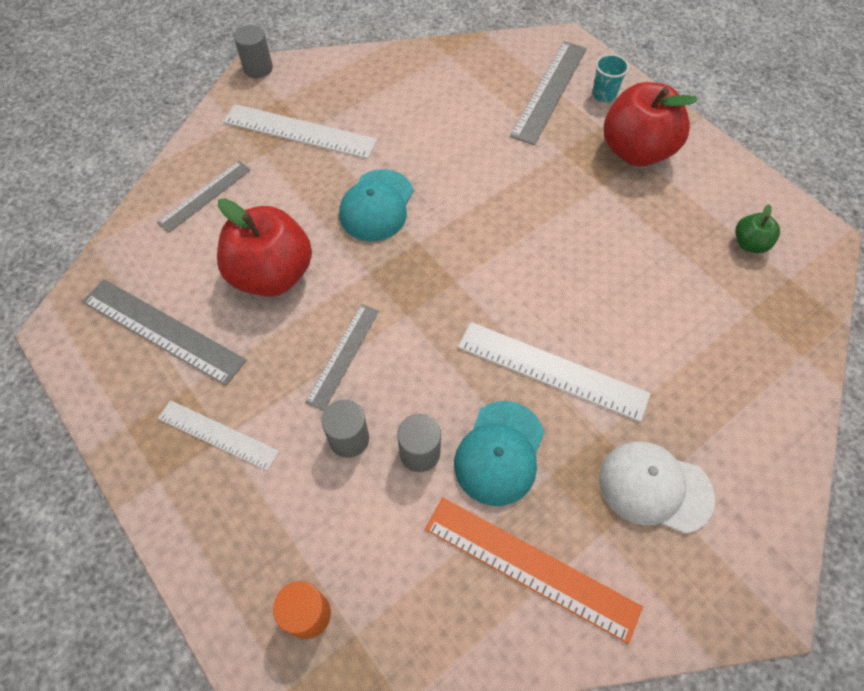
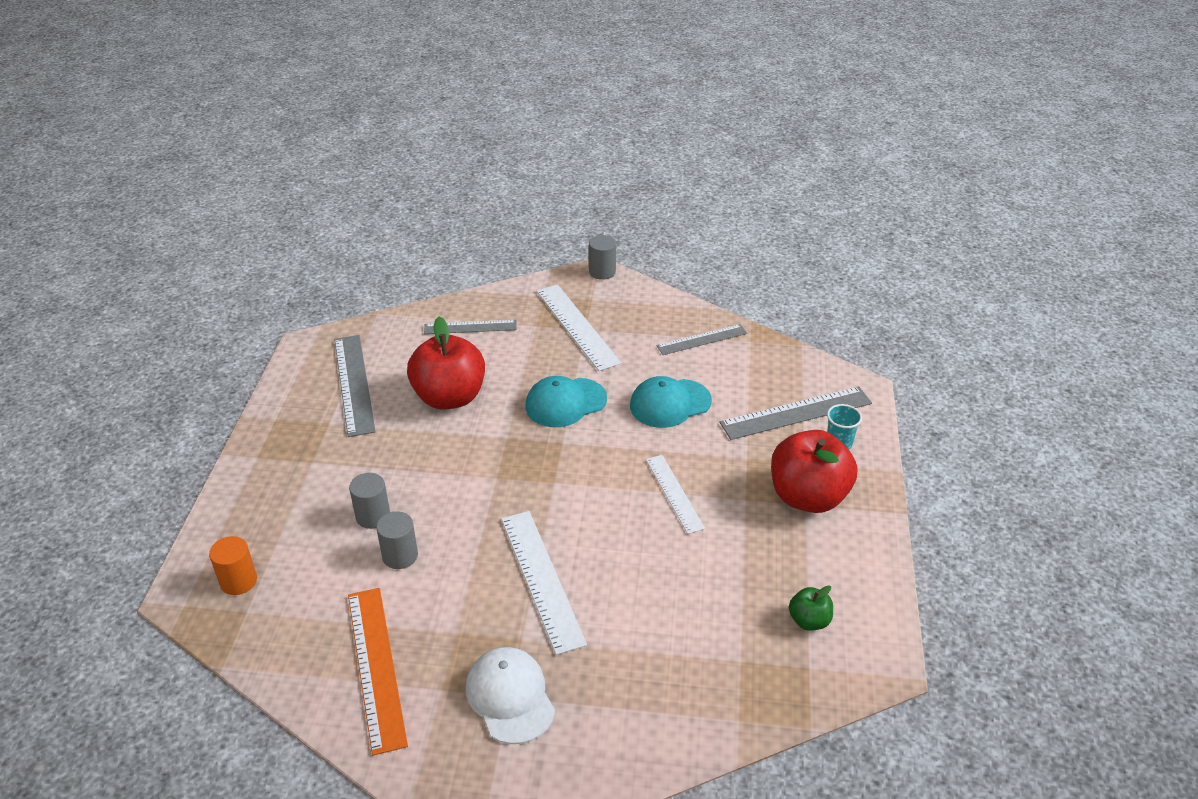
camera: 45 degrees right, 20 degrees down
white ruler [158,400,279,471] -> white ruler moved to [646,455,705,534]
grey ruler [305,304,379,411] -> grey ruler moved to [656,324,747,355]
turquoise cap [454,401,544,506] -> turquoise cap moved to [630,376,712,428]

